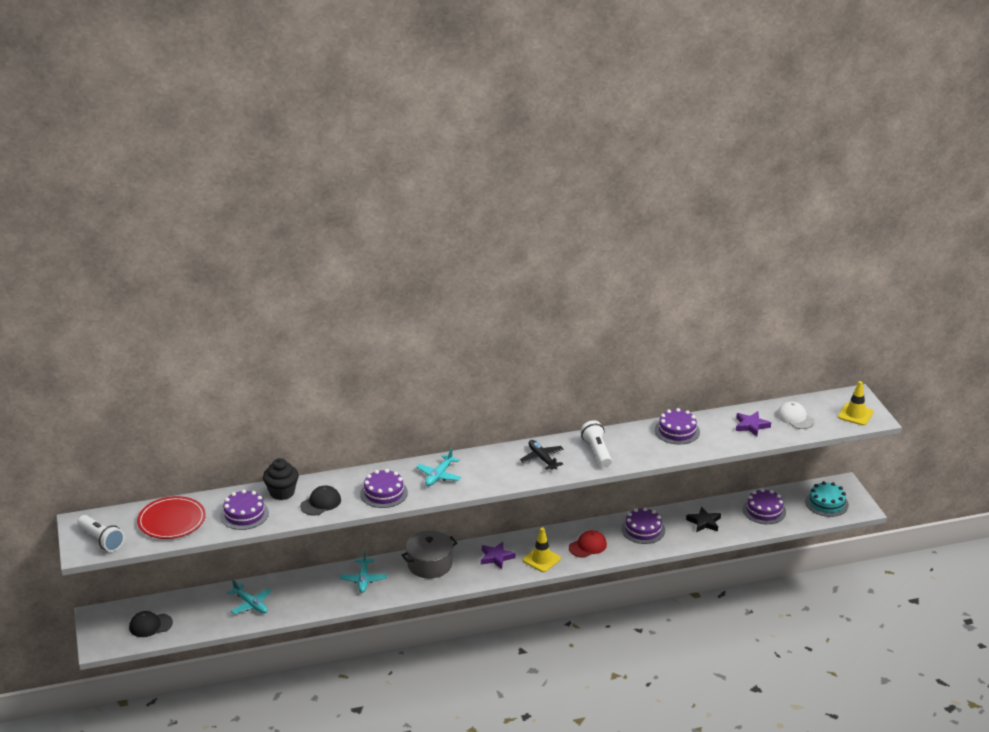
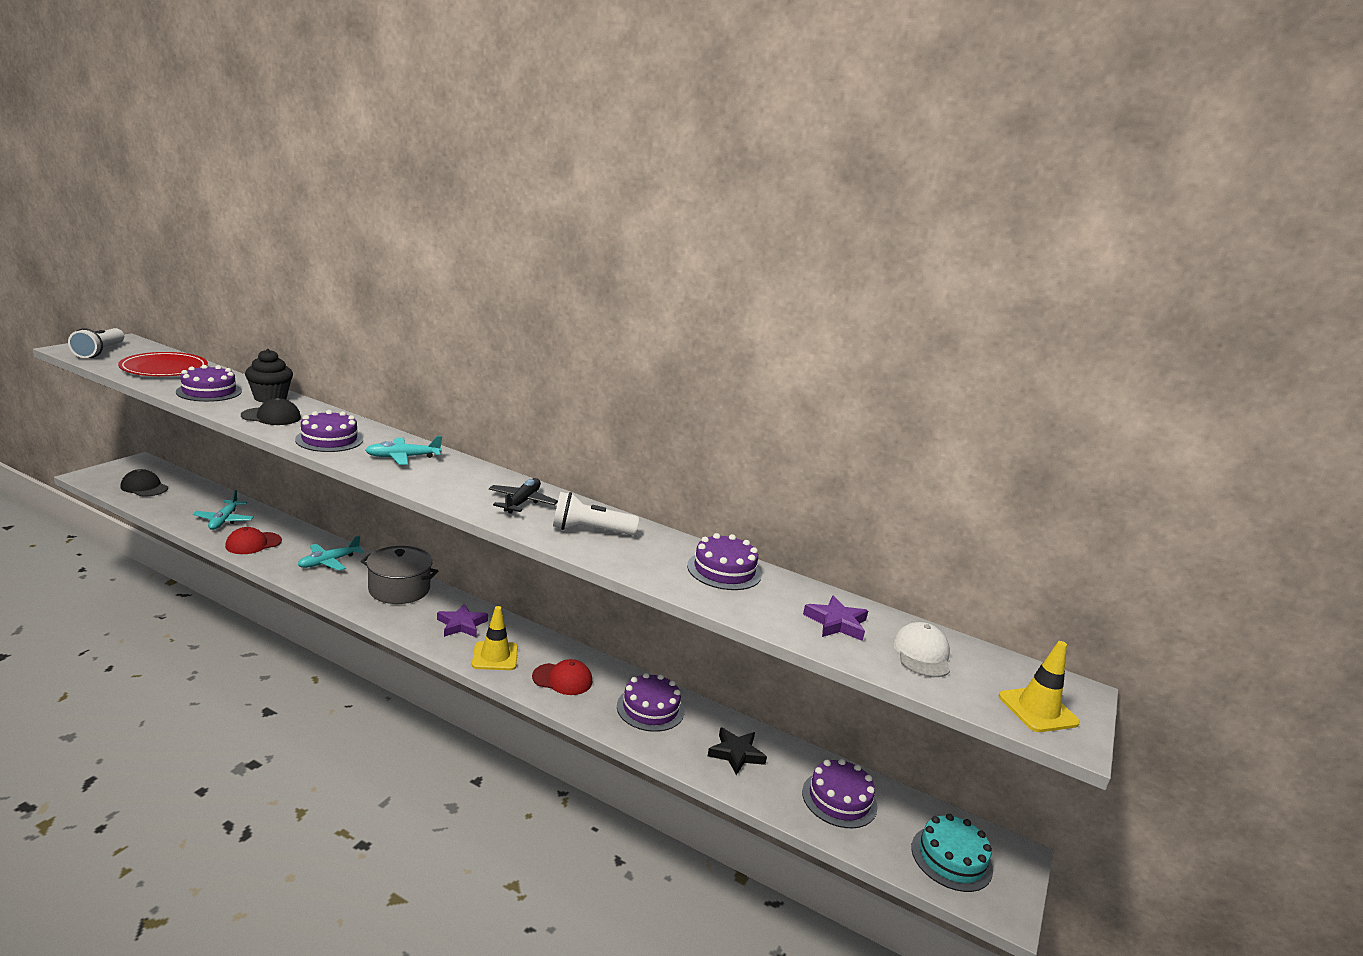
camera: 40 degrees right, 10 degrees down
white flashlight [580,420,612,467] -> white flashlight turned 120 degrees counterclockwise [553,492,639,535]
none -> red cap [225,527,282,554]

